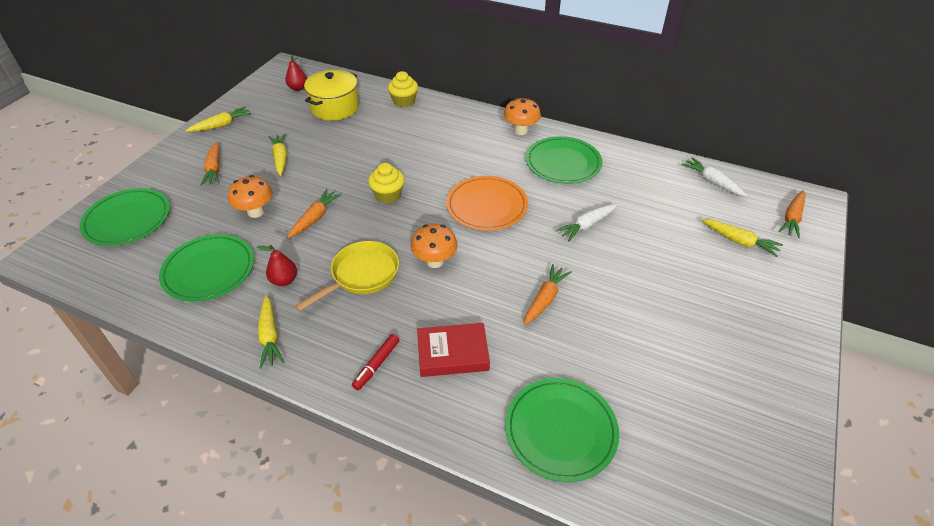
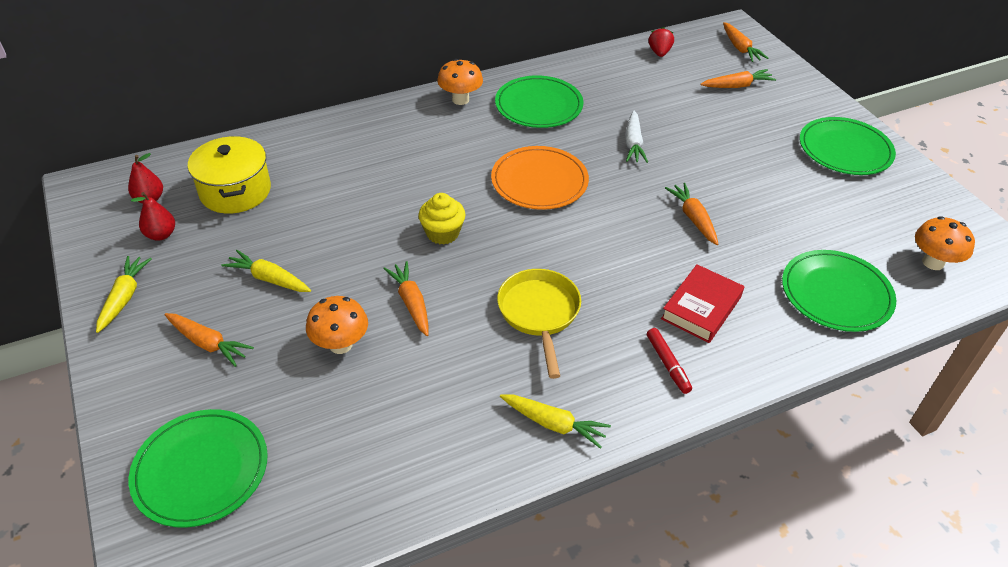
camera: 50 degrees left, 0 degrees up
green plate [159,234,254,302] -> green plate moved to [800,117,896,175]
red pear [257,245,297,286] -> red pear moved to [131,192,175,241]
yellow cupcake [388,71,418,107] -> none
orange mushroom [411,223,458,268] -> orange mushroom moved to [915,216,975,270]
white carrot [681,157,747,197] -> red strawberry [649,27,674,57]
yellow carrot [702,219,783,257] -> orange carrot [700,69,776,88]

